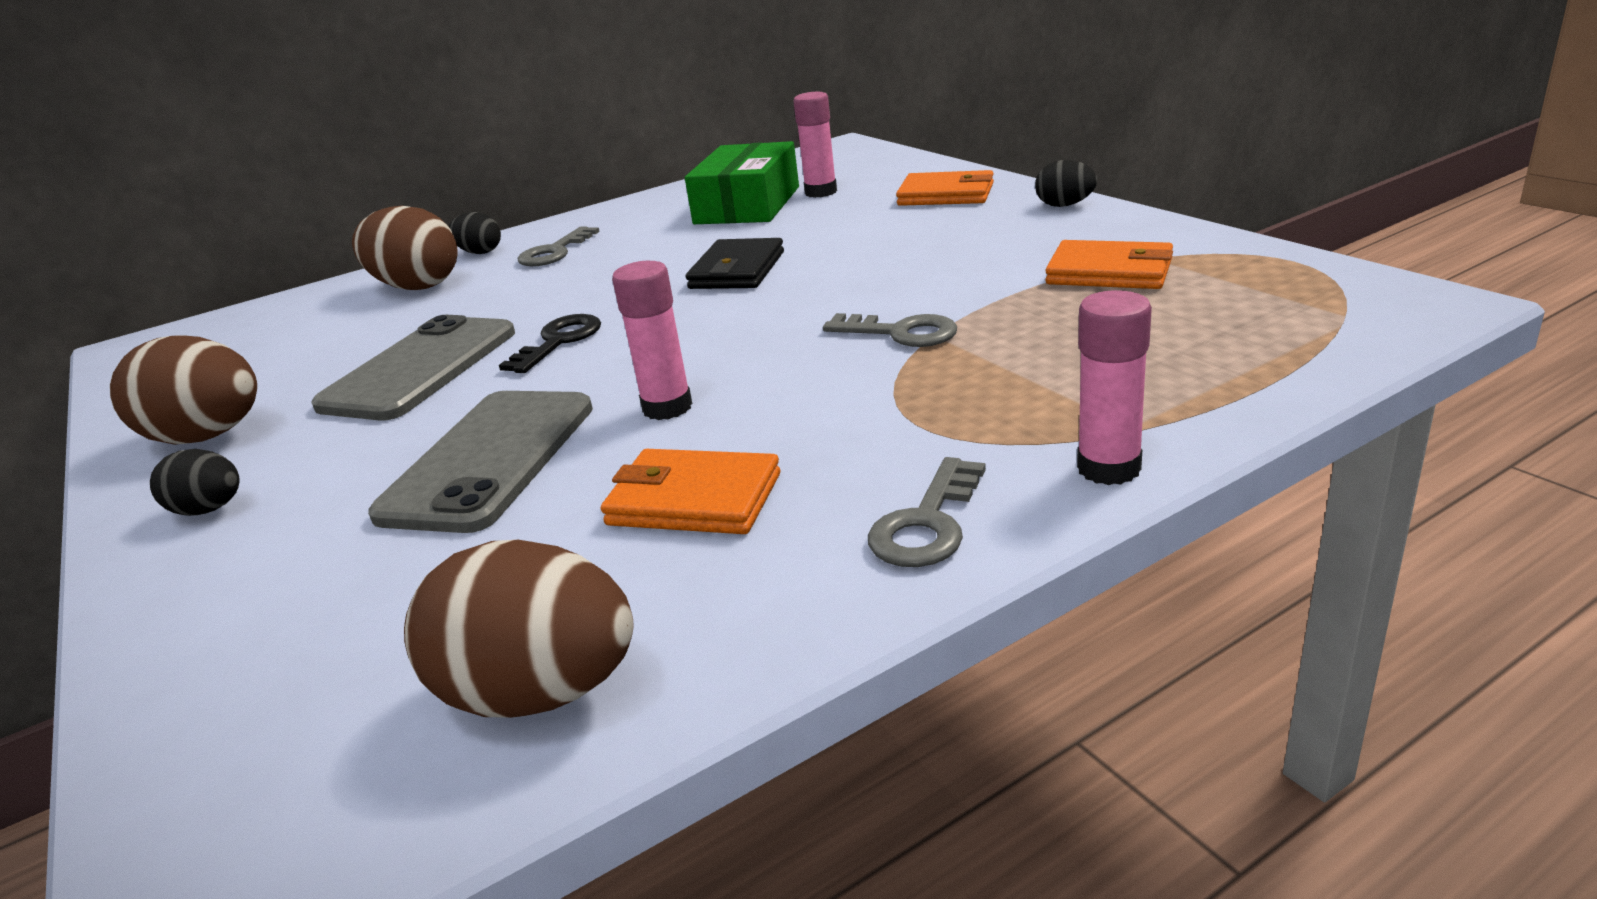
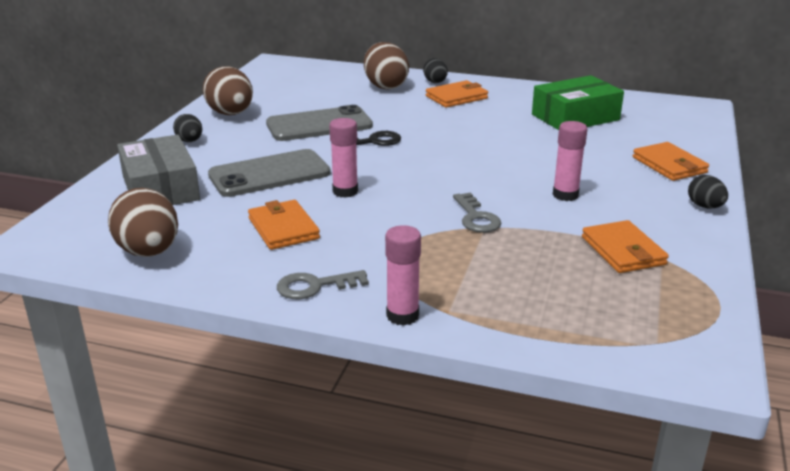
camera: 45 degrees right, 0 degrees up
grey key [518,226,600,266] -> orange wallet [426,80,488,108]
black wallet [686,238,784,289] -> none
pink glue stick [793,92,837,198] -> pink glue stick moved to [553,121,587,201]
none -> grey box [117,134,200,205]

